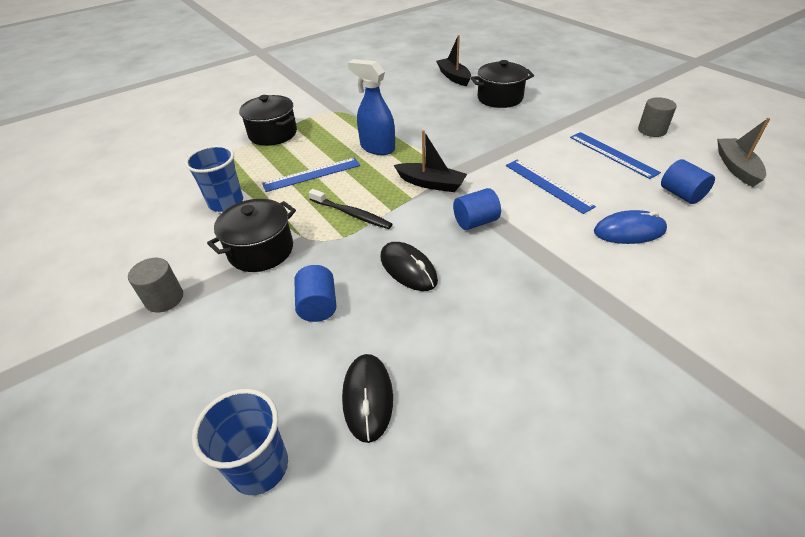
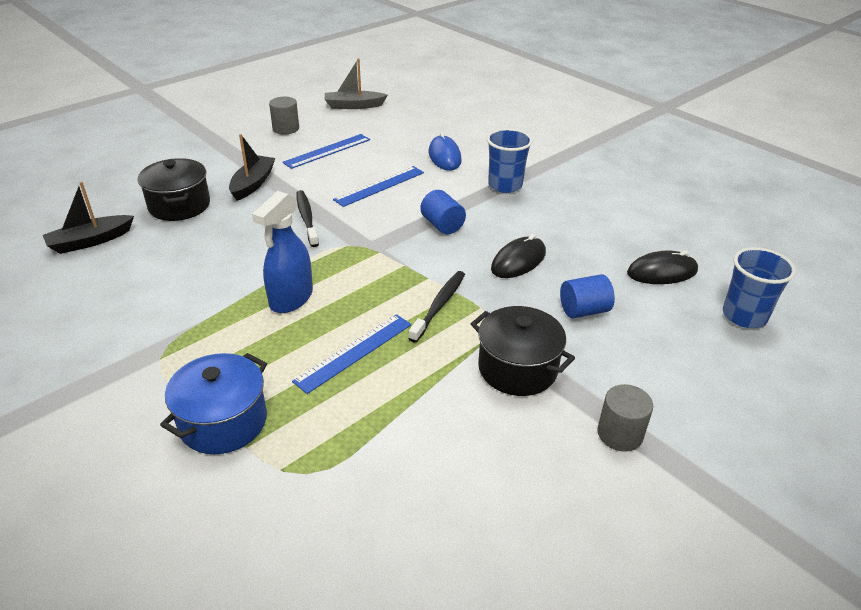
camera: 100 degrees left, 5 degrees down
blue cup [185,145,243,212] -> blue cup moved to [487,128,533,193]
black pot [239,95,297,146] -> blue pot [160,353,267,454]
blue ruler [262,157,360,192] -> blue ruler turned 75 degrees clockwise [292,314,412,394]
black boat [394,130,467,192] -> black boat moved to [229,134,275,201]
blue cylinder [661,159,715,204] -> none
none -> black toothbrush [296,190,319,247]

